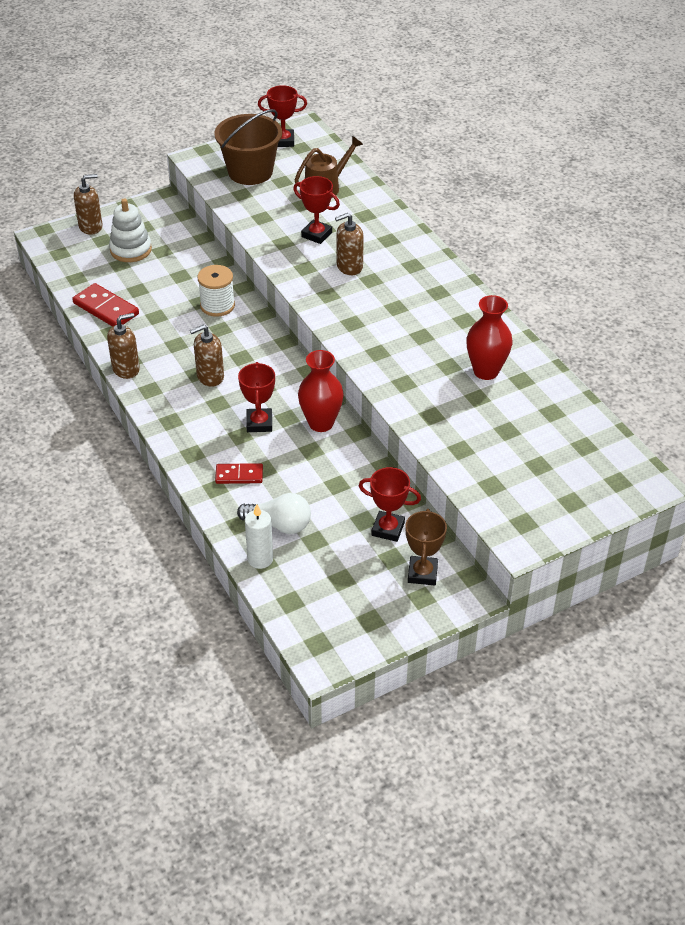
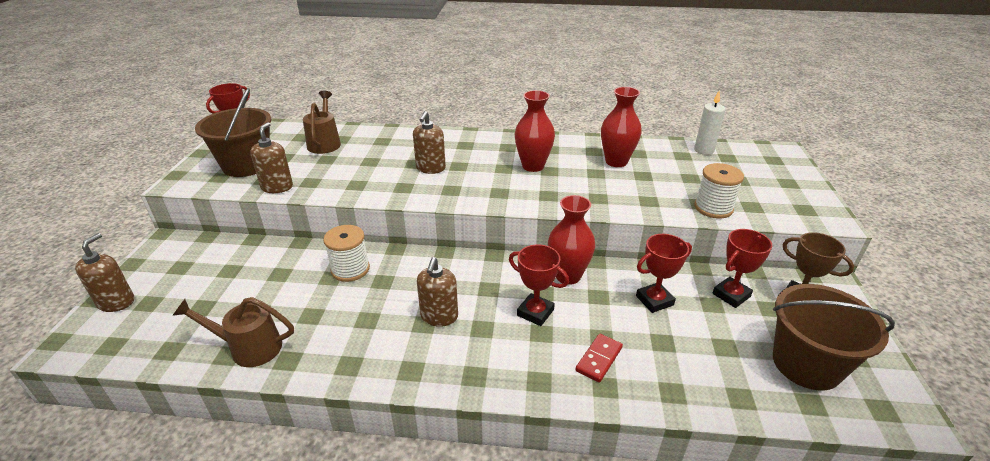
camera: 55 degrees left, 10 degrees down
red domino [72,283,139,327] -> brown watering can [172,297,294,367]
brown soap dispenser [107,313,140,379] -> brown soap dispenser moved to [250,122,293,193]
white stacking toy [109,198,152,262] -> none
white light bulb [237,493,311,534] -> none
white candle [245,504,273,569] -> white candle moved to [694,90,726,155]
red trophy [293,176,340,244] -> red trophy moved to [636,234,692,313]
none -> red vase [515,90,555,172]
none -> white spool [694,163,744,219]
none -> brown bucket [773,284,895,390]

